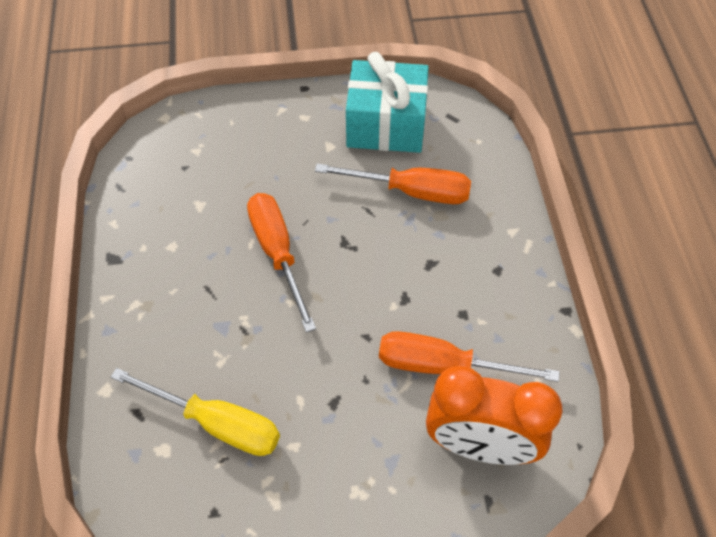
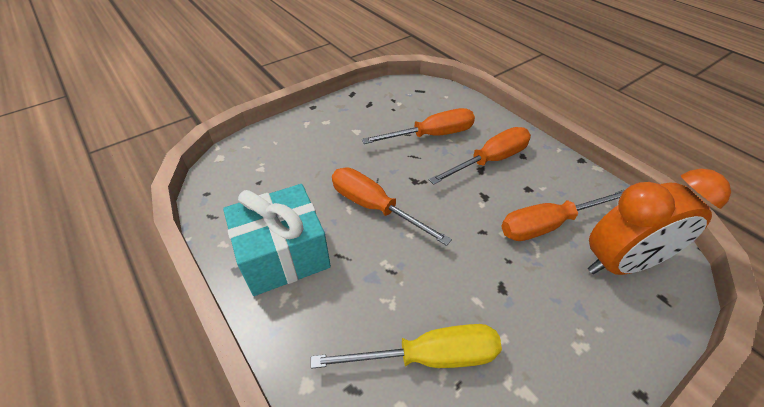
camera: 30 degrees left, 10 degrees down
turquoise gift [346,52,429,153] -> turquoise gift moved to [223,184,331,296]
none -> orange screwdriver [429,127,531,185]

